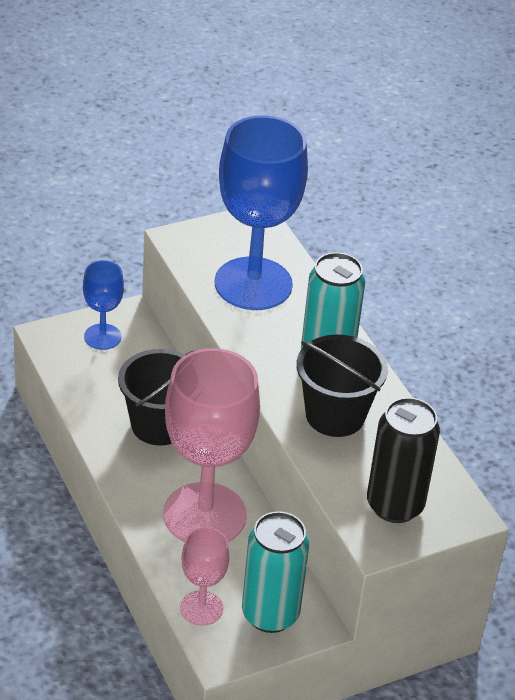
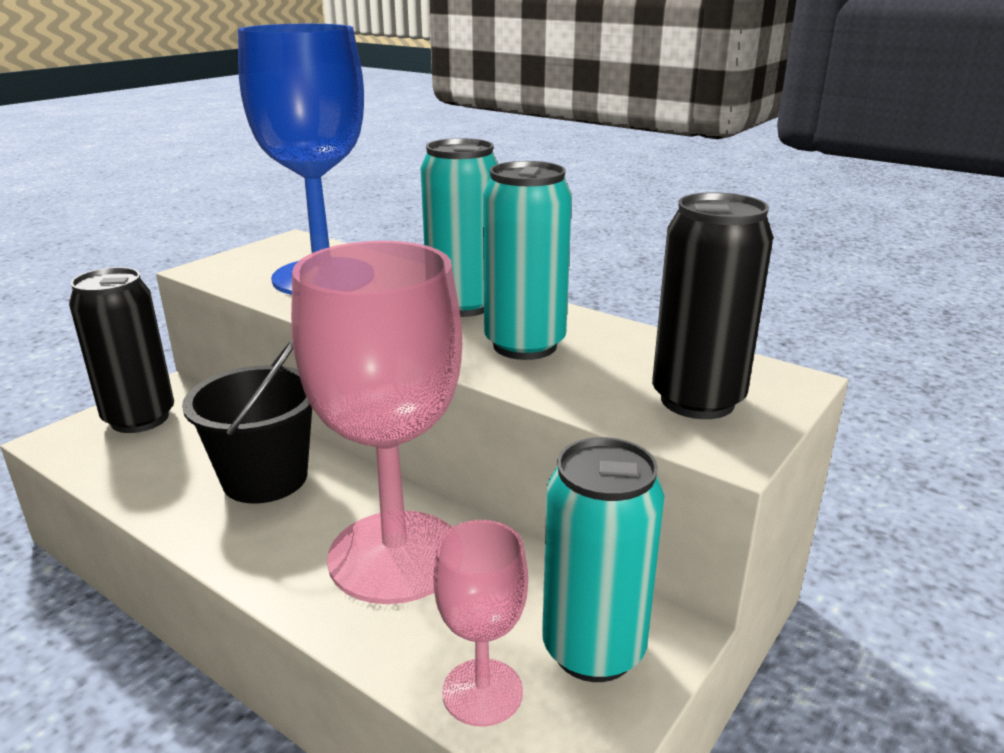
camera: 25 degrees left, 15 degrees down
blue goblet [83,260,124,350] -> black can [69,267,174,433]
black bucket [296,335,388,437] -> turquoise can [483,161,572,360]

